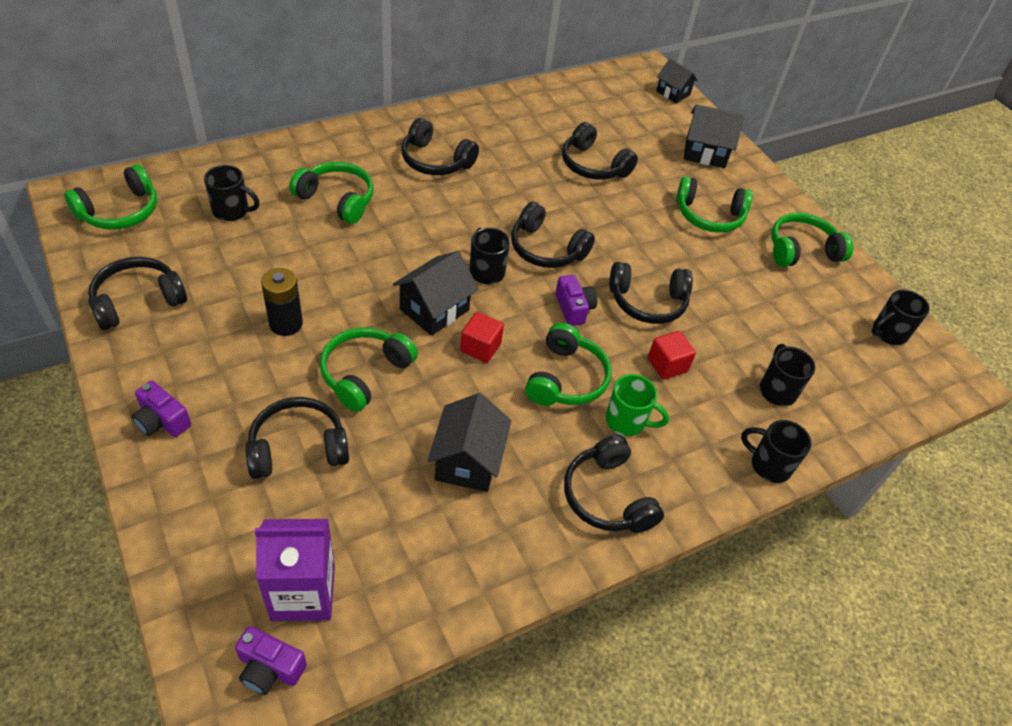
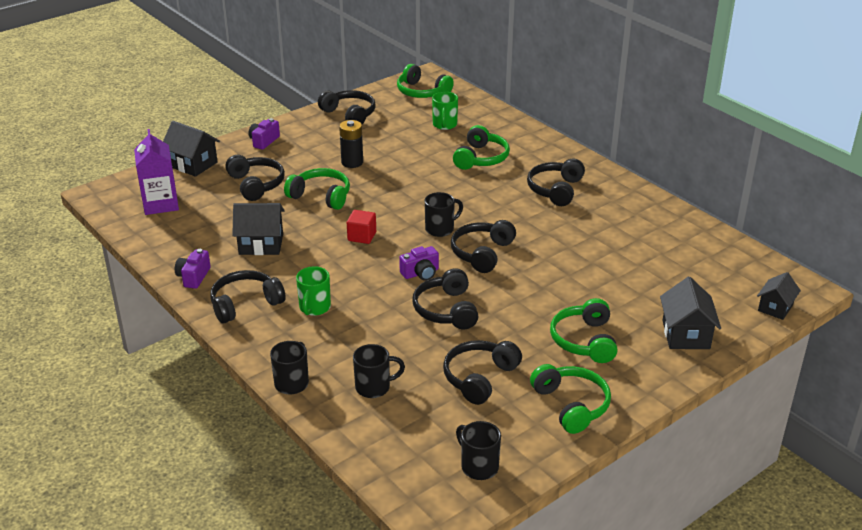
camera: 85 degrees right, 15 degrees down
black mug [204,165,259,221] -> green mug [432,91,458,130]
purple camera [235,626,307,695] -> purple camera moved to [175,249,211,289]
black house [393,251,478,336] -> black house moved to [163,121,220,177]
green headphones [525,323,612,406] -> none
black headphones [562,122,638,180] -> black headphones moved to [443,340,522,405]
red cube [648,331,696,380] -> none

